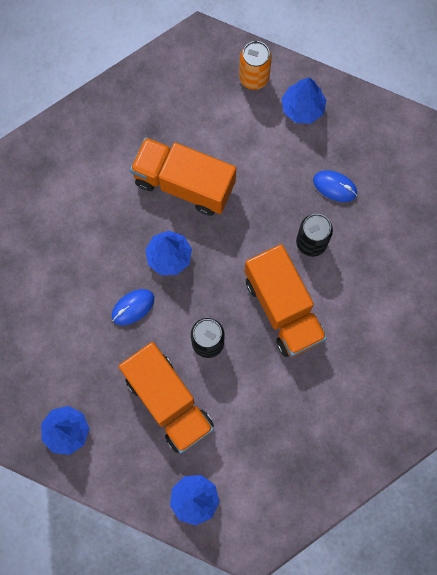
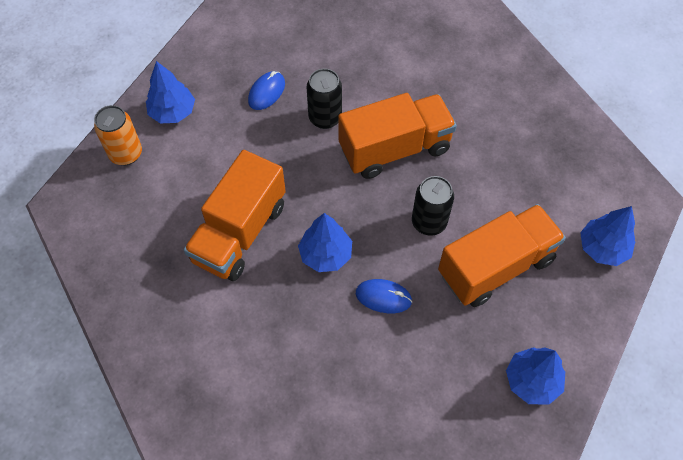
camera: 85 degrees left, 15 degrees down
blue mouse [112,289,154,325] -> blue mouse turned 45 degrees counterclockwise [356,279,412,313]

